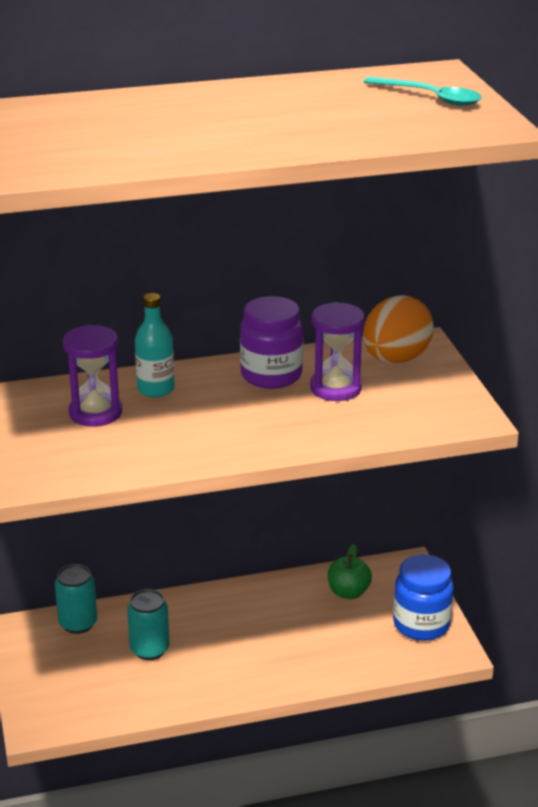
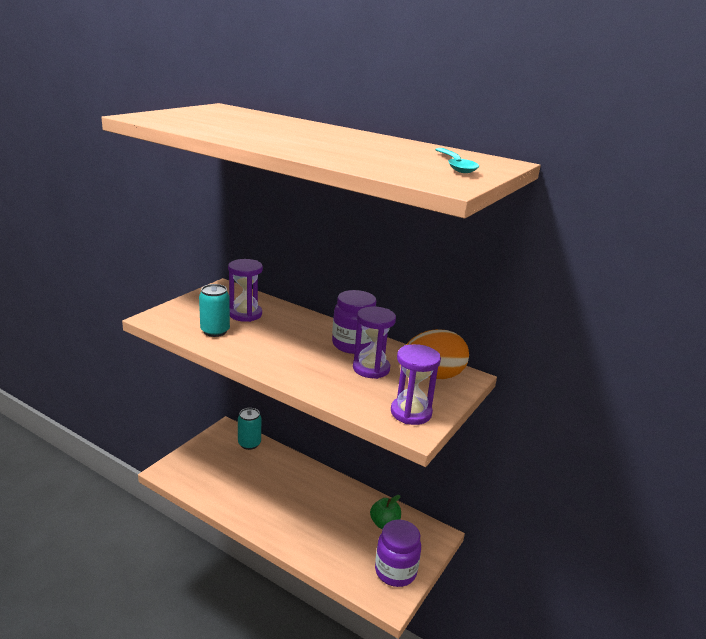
camera: 45 degrees right, 5 degrees down
turquoise can [127,589,170,660] -> turquoise can moved to [199,284,230,337]
turquoise bottle [135,293,175,397] -> none
blue jar [393,554,454,641] -> purple jar [375,520,421,587]
none -> purple hourglass [391,344,441,425]

